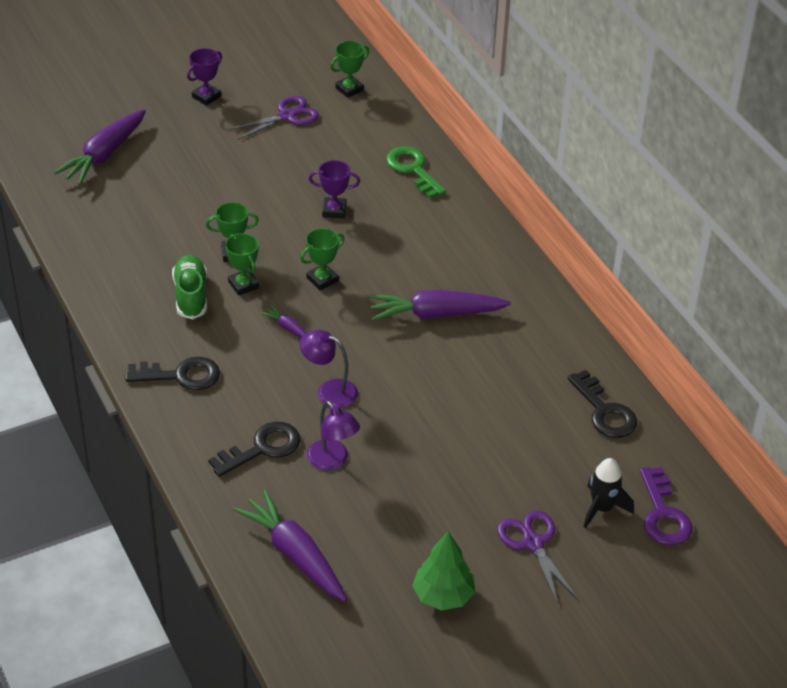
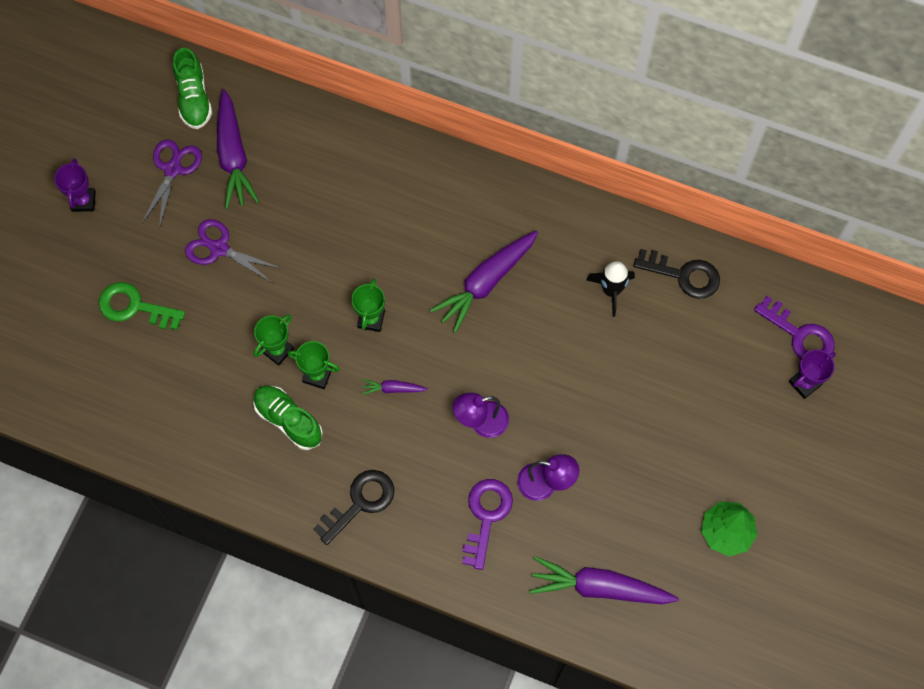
camera: 40 degrees left, 25 degrees up
purple carrot [54,109,146,185] -> purple carrot moved to [217,89,259,209]
black key [208,422,301,477] -> purple key [462,479,513,570]
purple trophy [309,160,360,218] -> purple trophy moved to [789,349,836,399]
green trophy [330,41,369,98] -> green shoe [173,48,212,129]
green key [386,146,446,198] -> green key moved to [99,282,185,330]
purple scissors [497,510,578,604] -> purple scissors moved to [185,219,282,283]
black rocket [584,458,634,528] -> black rocket moved to [586,261,635,317]

